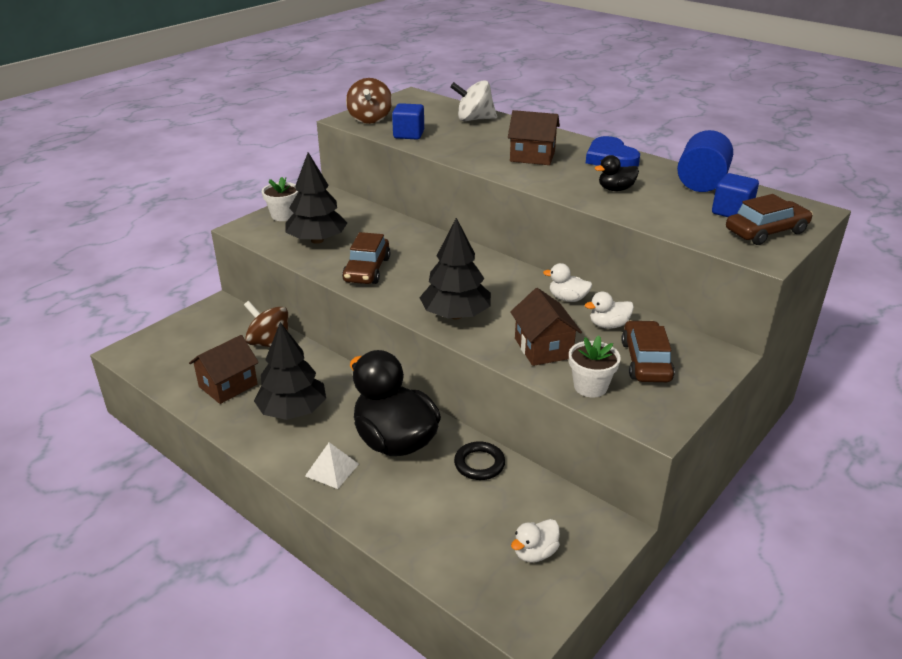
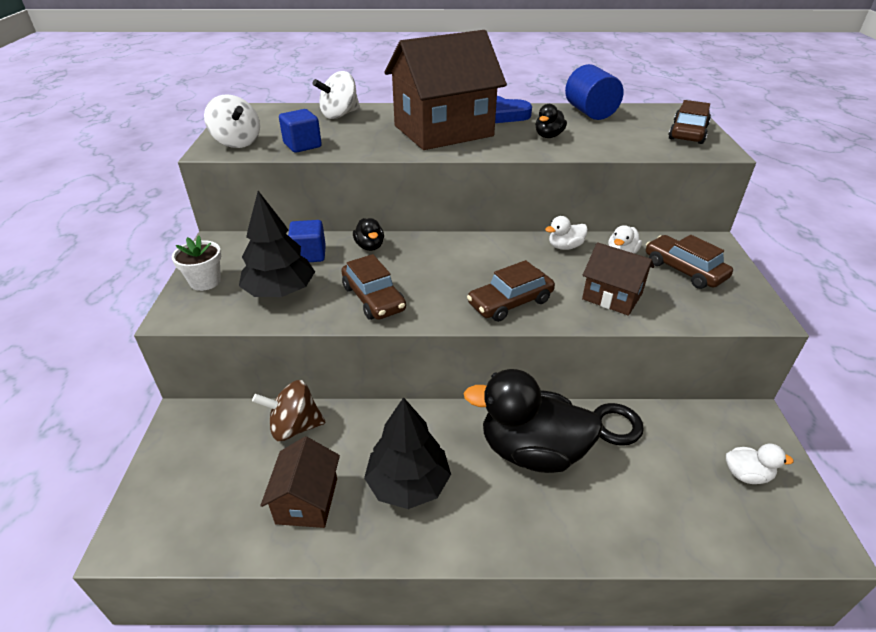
camera: 40 degrees left, 5 degrees up
white pyramid [305,442,359,489] -> none
brown spinning top [346,78,392,124] -> white spinning top [204,94,260,148]
black tree [419,218,491,319] -> brown car [467,260,555,322]
brown house [508,110,560,165] -> brown house [384,30,507,150], size x1.94
white duck [511,519,560,563] -> white duck turned 90 degrees counterclockwise [726,444,794,484]
white flower pot [569,336,621,398] -> none
blue cube [712,173,759,217] -> blue cube moved to [288,220,326,262]
none -> black duck [353,218,384,251]

